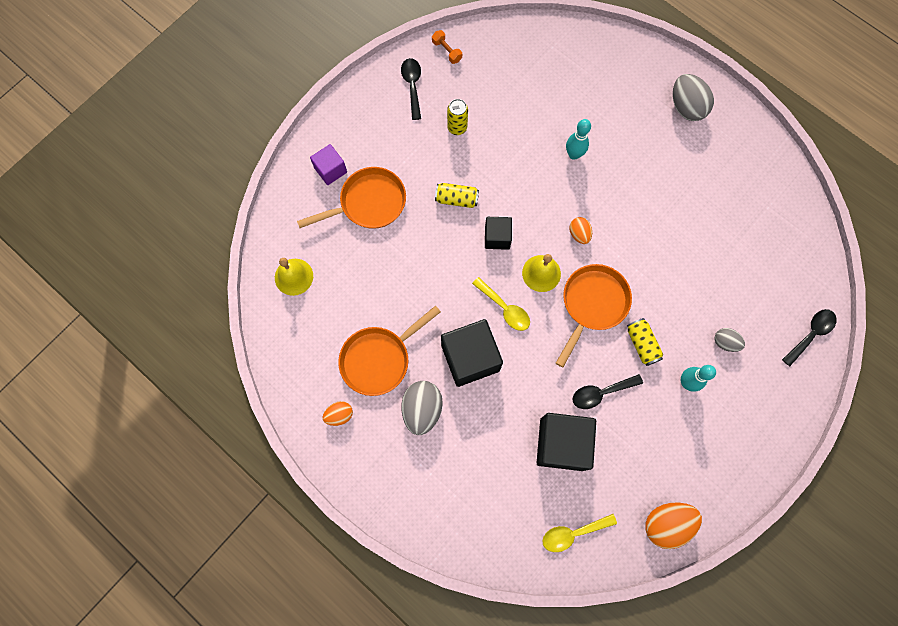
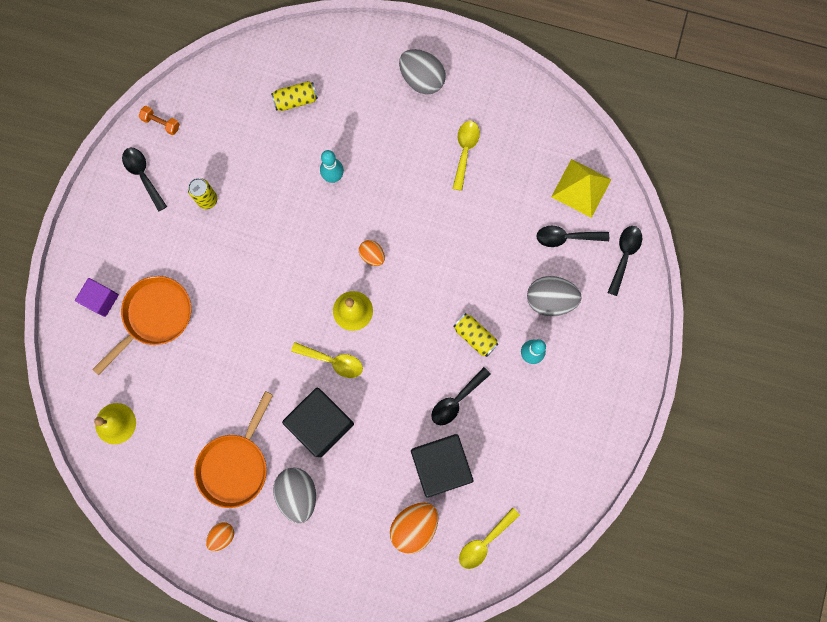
camera: 25 degrees left, 5 degrees up
yellow can [435,183,479,208] -> yellow can moved to [271,81,318,111]
black cube [485,217,512,250] -> none
orange pan [556,264,632,368] -> none
orange egg [645,503,702,549] -> orange egg moved to [390,503,438,554]
grey egg [715,328,745,352] -> grey egg [527,276,582,316], size x1.77
none -> yellow spoon [453,121,480,191]
none -> black spoon [536,225,609,247]
none -> yellow pyramid [551,159,612,218]

